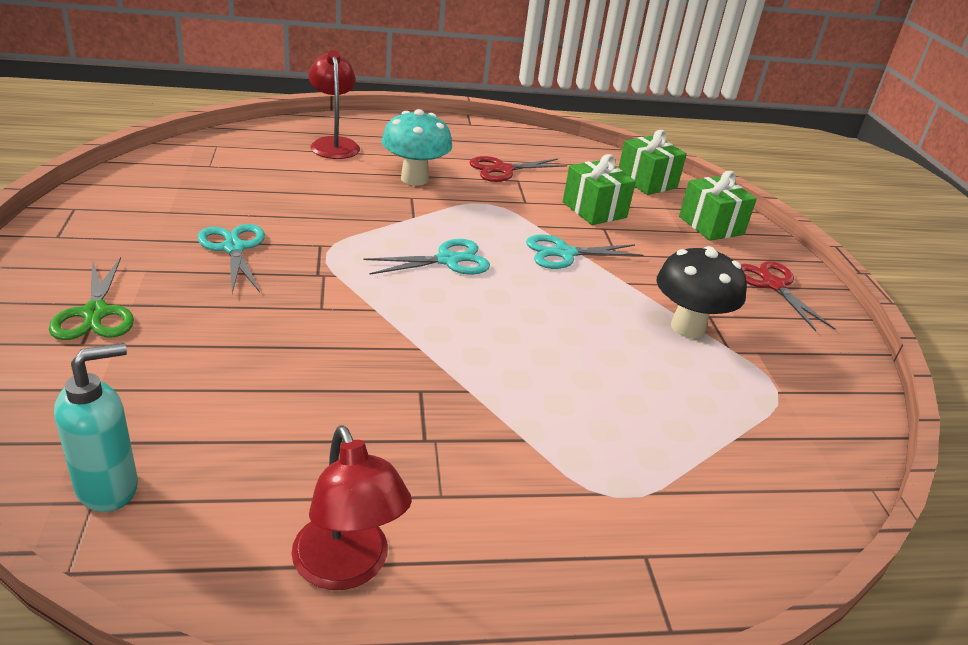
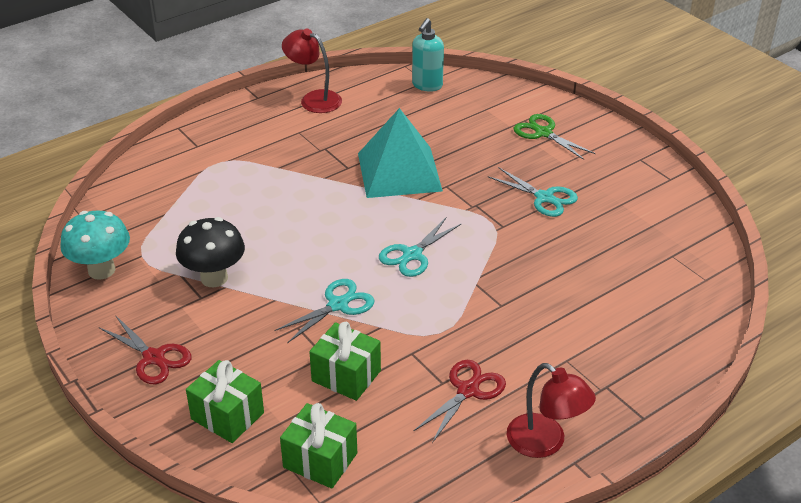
camera: 155 degrees right, 5 degrees up
red lamp [308,50,360,159] -> red lamp moved to [507,363,596,458]
turquoise mushroom [381,109,452,186] -> turquoise mushroom moved to [60,211,130,280]
none -> turquoise pyramid [358,108,443,198]

